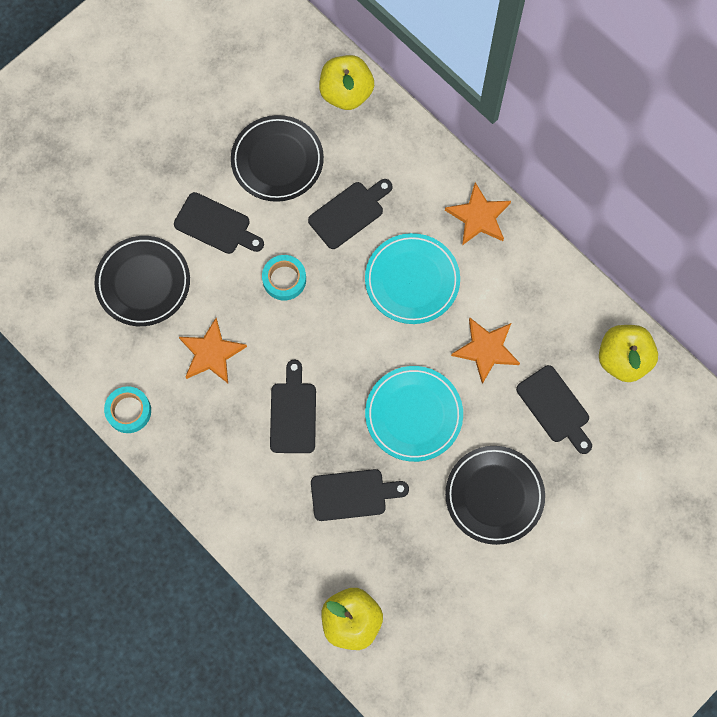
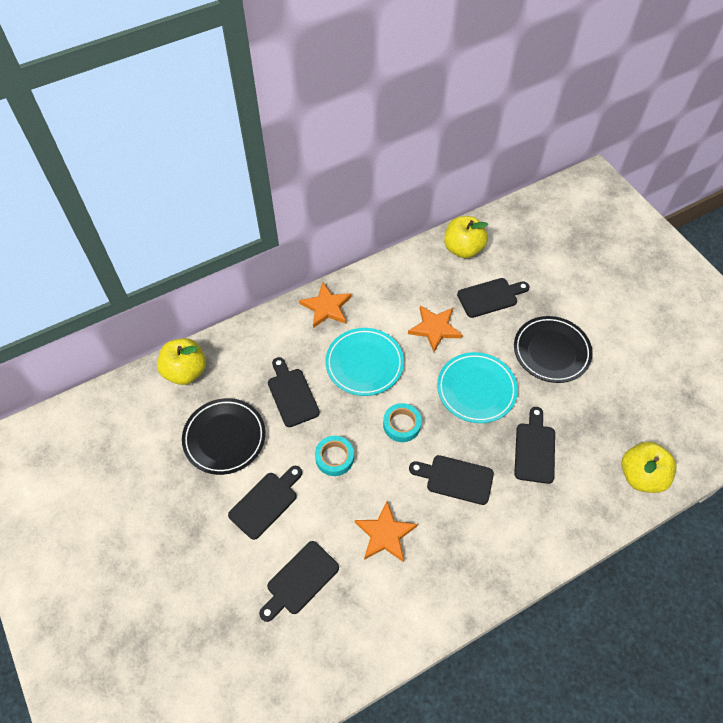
camera: 75 degrees left, 15 degrees down
black plate [94,236,190,326] -> black cutting board [259,541,339,622]
turquoise tape [104,386,151,433] -> turquoise tape moved to [383,403,422,442]

